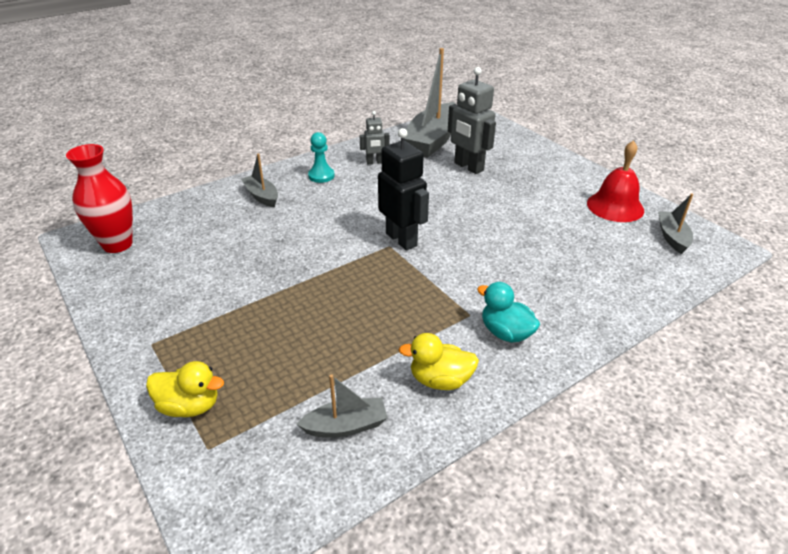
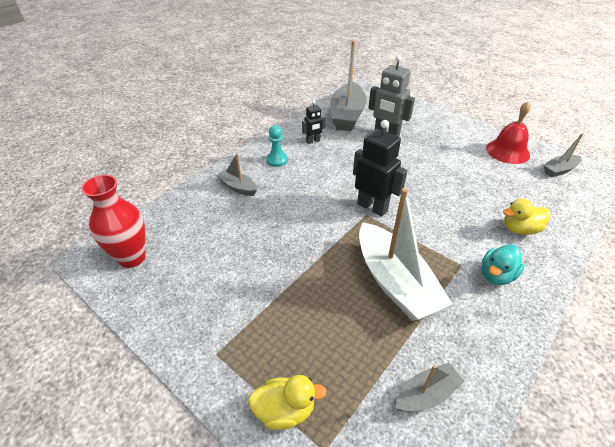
camera: 15 degrees left, 5 degrees up
grey robot [360,111,390,164] -> black robot [302,100,326,144]
yellow duck [399,333,479,390] -> yellow duck moved to [503,199,551,235]
turquoise duck [477,282,540,343] -> turquoise duck turned 75 degrees counterclockwise [481,244,525,285]
grey boat [658,193,693,254] -> grey boat turned 105 degrees counterclockwise [543,133,583,177]
none -> white boat [359,188,453,321]

